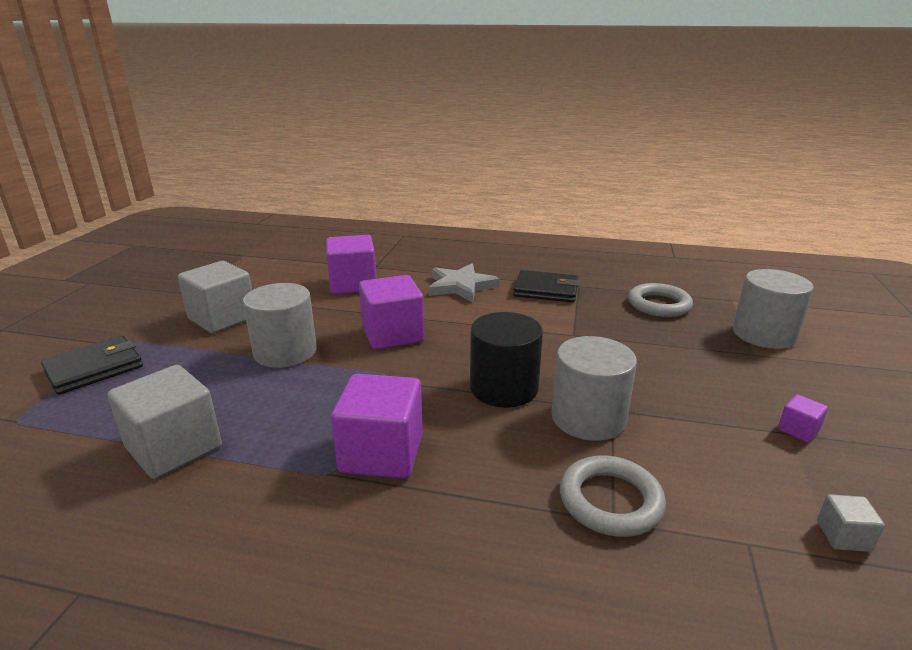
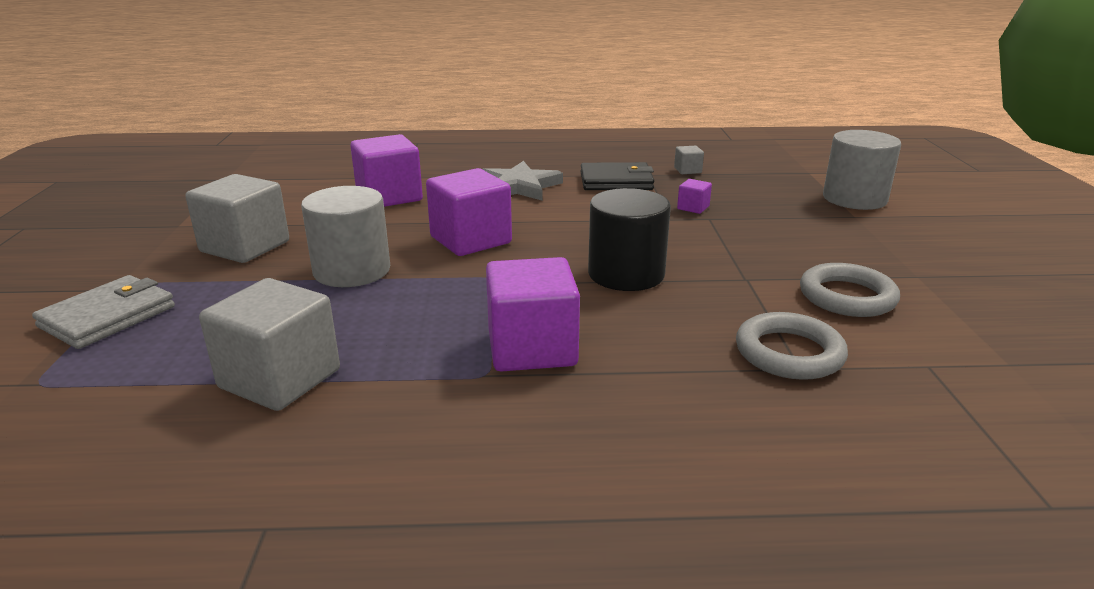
camera: 15 degrees left, 0 degrees up
black wallet [41,336,143,395] -> grey wallet [32,275,175,349]
grey cylinder [551,336,637,441] -> none
grey ring [628,283,693,317] -> grey ring moved to [800,263,900,317]
purple cube [778,394,828,443] -> purple cube moved to [677,179,712,214]
grey cube [817,494,885,552] -> grey cube moved to [674,146,704,174]

